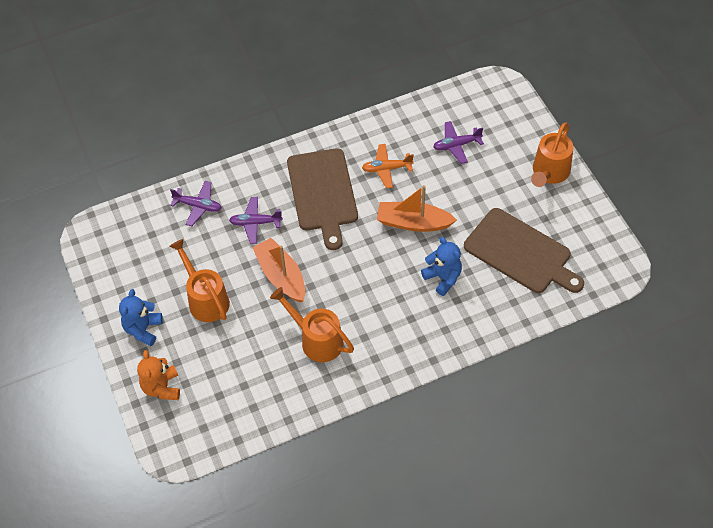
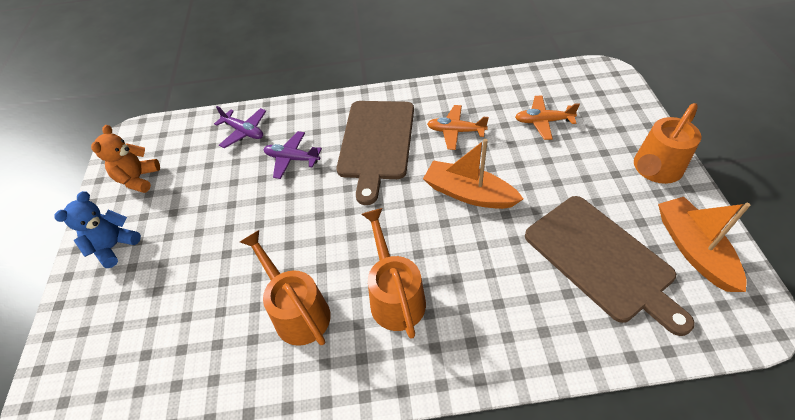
camera: 20 degrees right, 5 degrees down
orange teddy bear [137,350,180,400] -> orange teddy bear moved to [91,125,160,193]
orange watering can [170,239,230,322] -> orange watering can moved to [362,208,426,339]
orange boat [253,238,305,302] -> orange boat moved to [658,197,750,292]
blue teddy bear [421,237,462,296] -> none
purple plane [433,121,484,164] -> orange plane [515,96,580,140]

